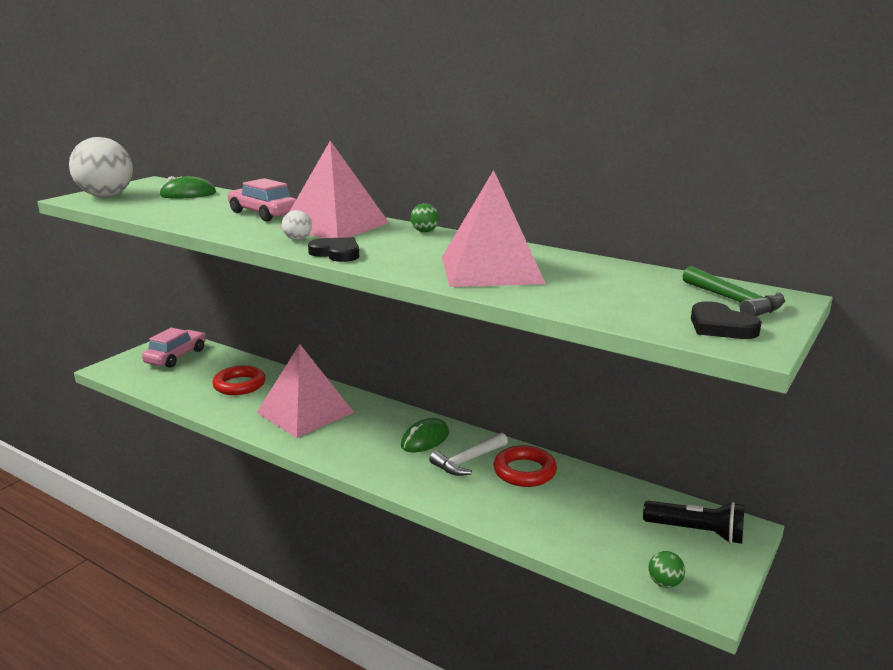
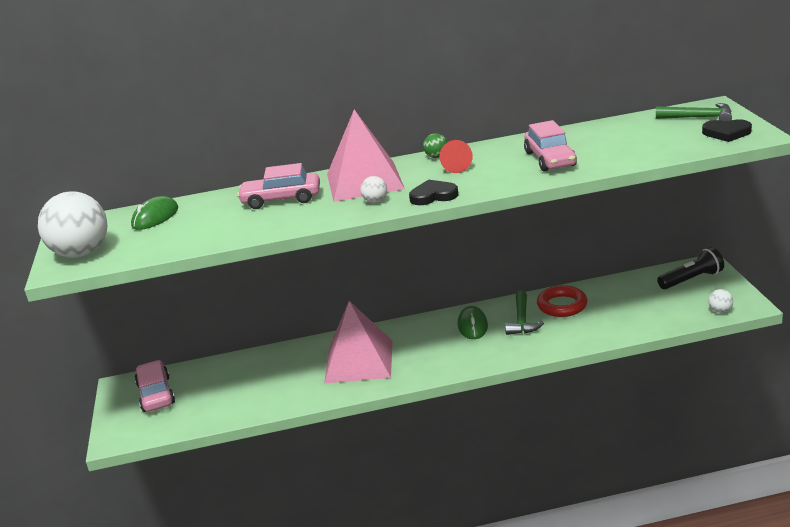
camera: 40 degrees left, 5 degrees up
red ring [212,365,266,395] -> none
white hammer [429,433,508,476] -> green hammer [505,290,544,335]
pink pyramid [442,170,546,287] -> pink car [524,120,577,172]
green ball [648,551,685,588] -> white ball [708,289,733,313]
none -> red cone [440,140,473,173]

